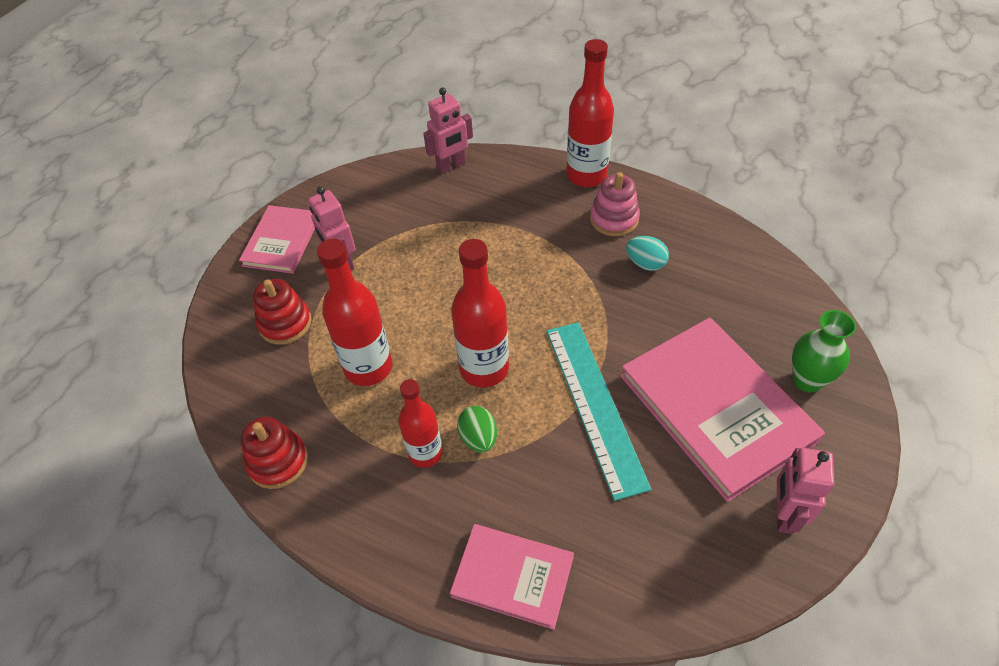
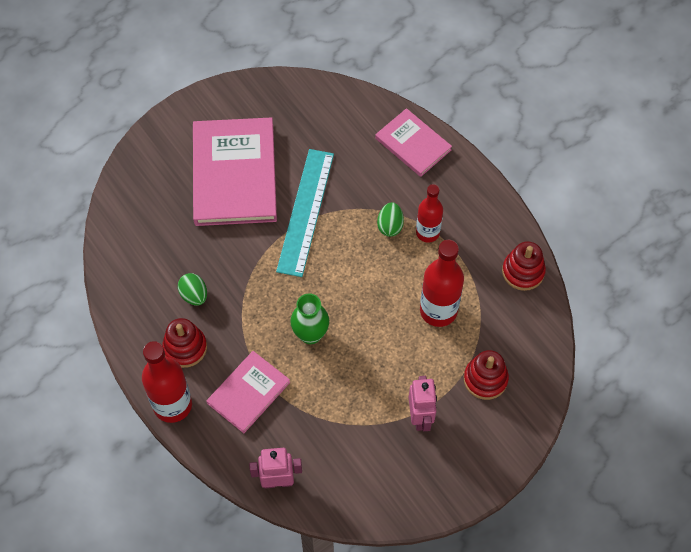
camera: 155 degrees left, 10 degrees up
pink book [239,205,315,274] -> pink book moved to [206,351,290,433]
red bottle [451,239,509,388] -> none
pink stacking toy [590,172,640,236] -> red stacking toy [162,318,207,368]
turquoise egg [626,236,669,271] -> green egg [178,273,207,306]
pink robot [777,448,834,534] -> none
green vase [792,310,856,392] -> green vase moved to [290,293,329,344]

